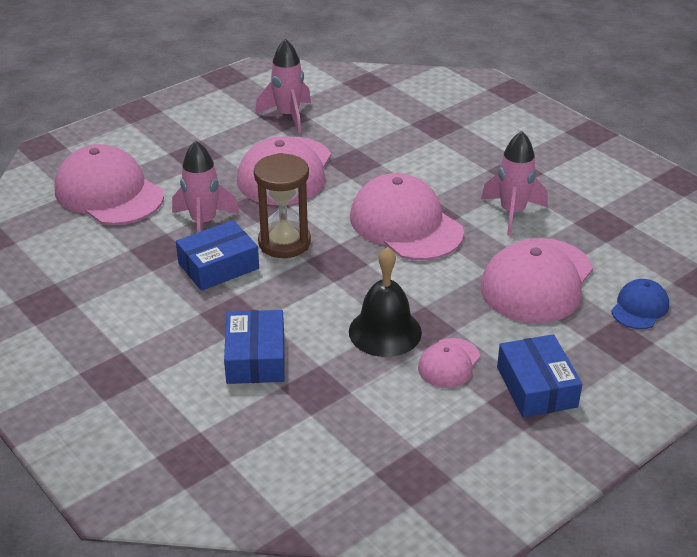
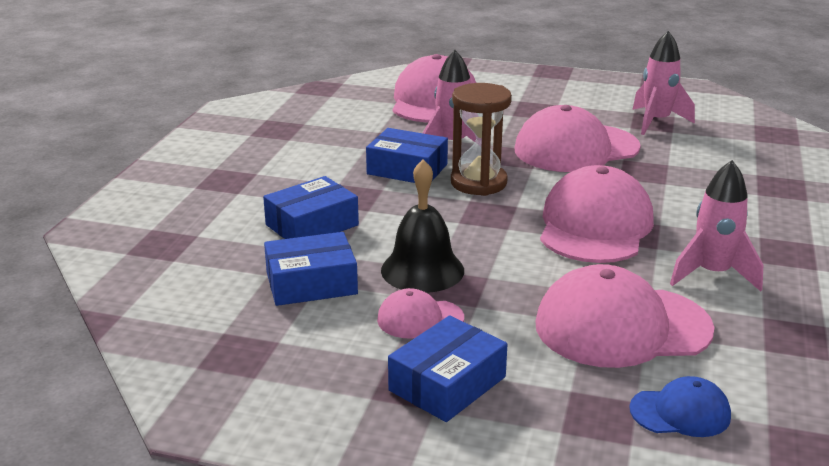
camera: 55 degrees right, 10 degrees down
none -> blue box [264,232,358,306]

